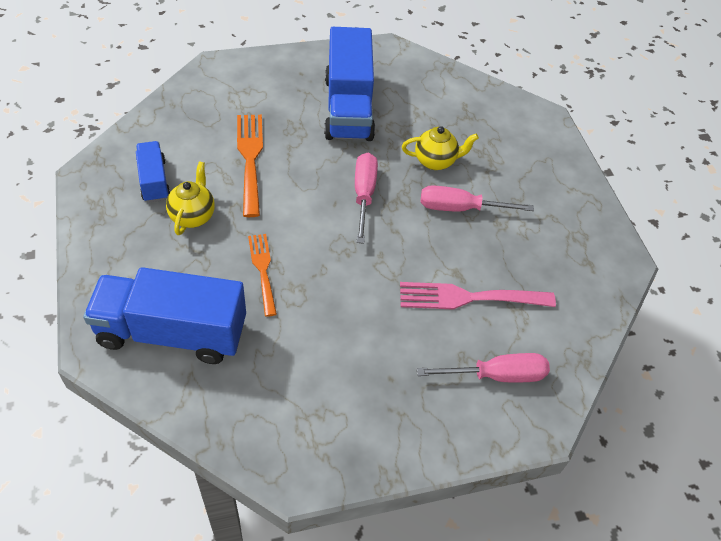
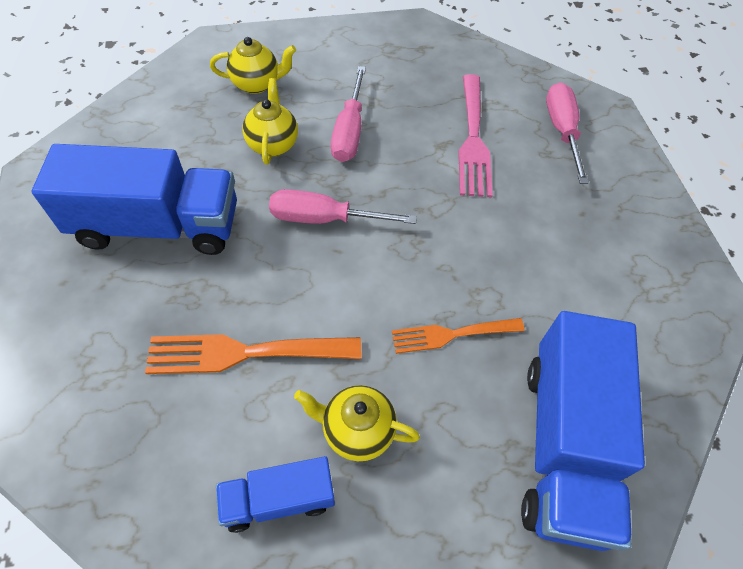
camera: 85 degrees left, 5 degrees up
none -> yellow teapot [210,37,296,94]

